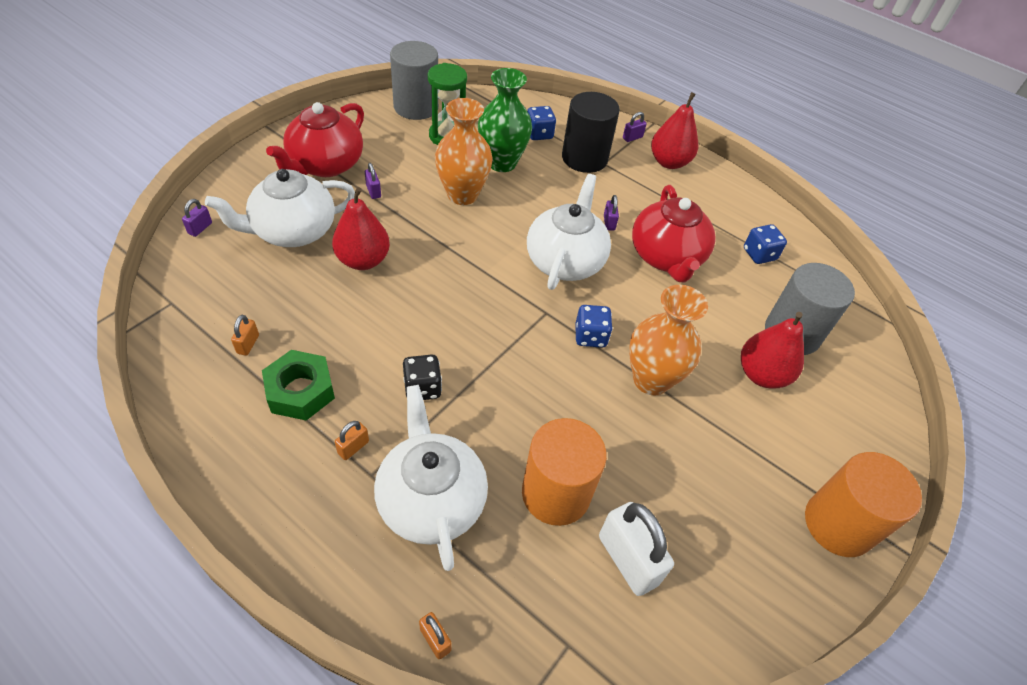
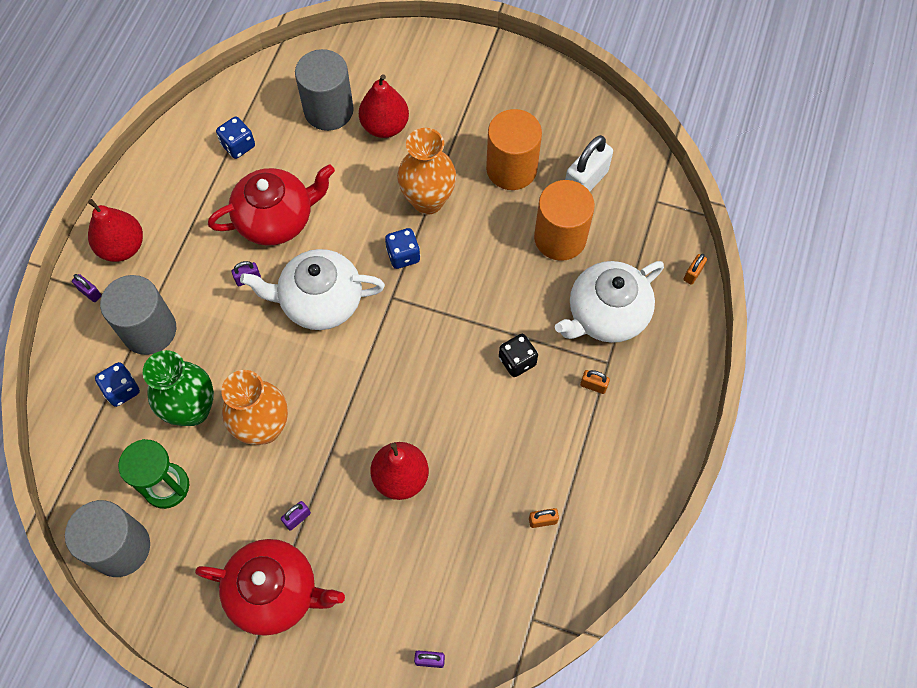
camera: 105 degrees left, 15 degrees up
white teapot [205,169,355,247] -> none
green nut [262,350,335,421] -> none
black cylinder [562,92,620,173] -> grey cylinder [100,275,176,355]
orange cylinder [805,452,922,557] -> orange cylinder moved to [486,109,542,190]

